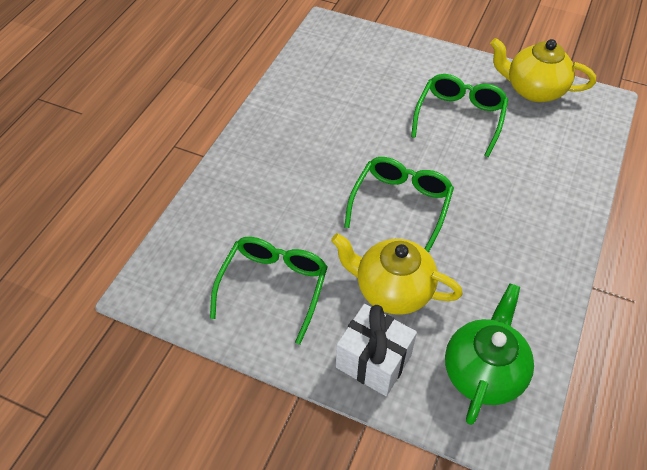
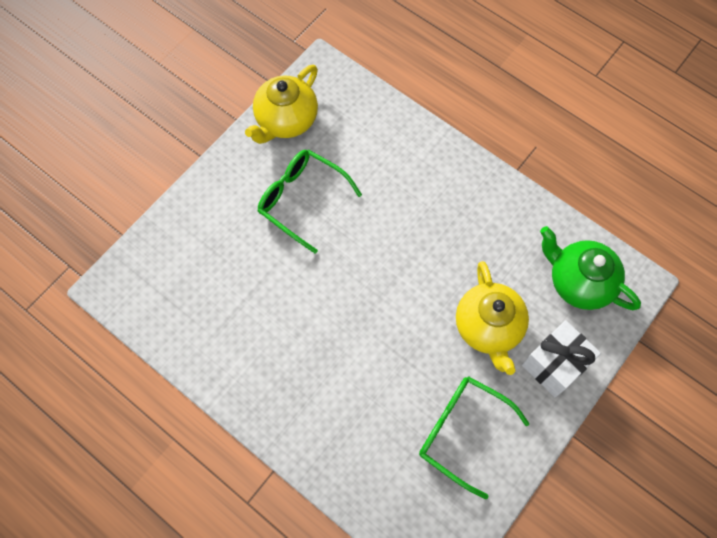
camera: 75 degrees left, 15 degrees up
yellow teapot [331,233,463,315] -> yellow teapot turned 45 degrees counterclockwise [456,261,529,375]
green glasses [344,157,454,253] -> none

